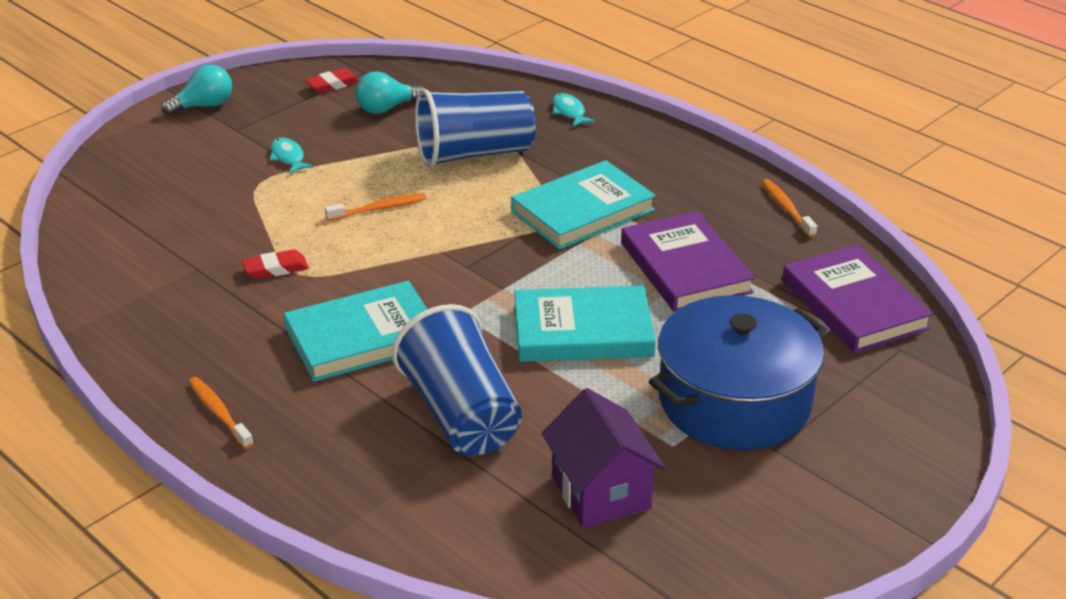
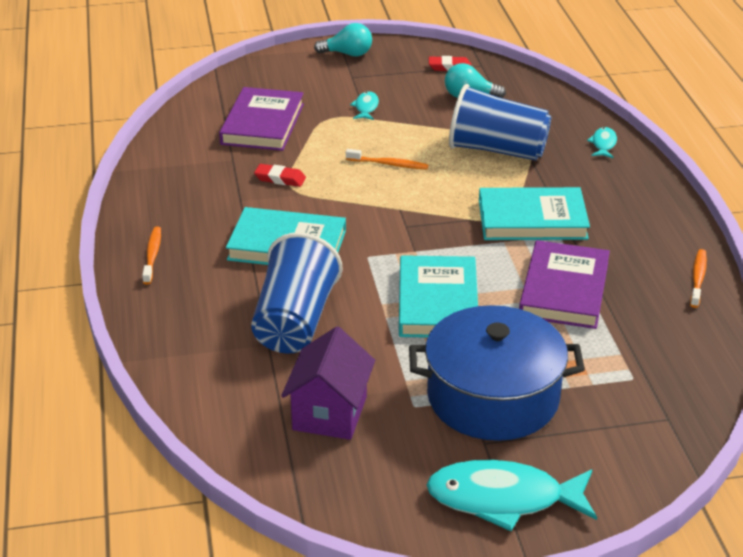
camera: 35 degrees right, 0 degrees up
turquoise book [514,286,656,362] -> turquoise book turned 60 degrees clockwise [399,255,478,338]
purple book [782,245,933,353] -> purple book moved to [219,87,304,151]
none -> turquoise fish [426,460,597,531]

